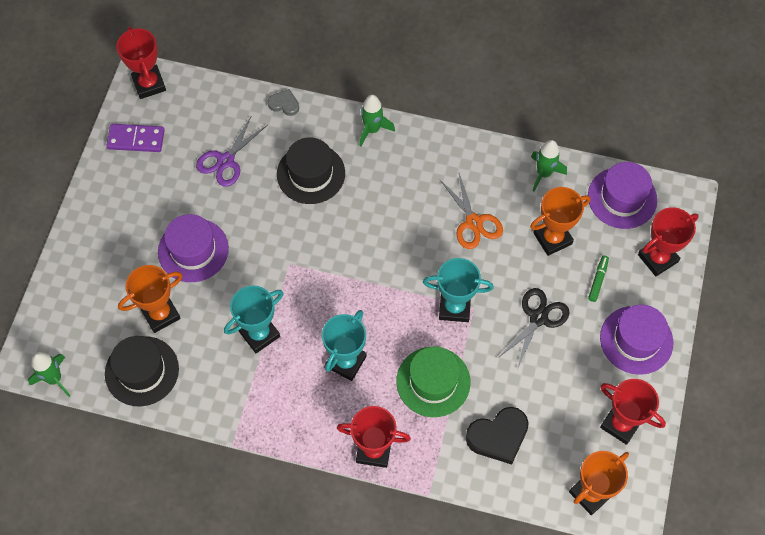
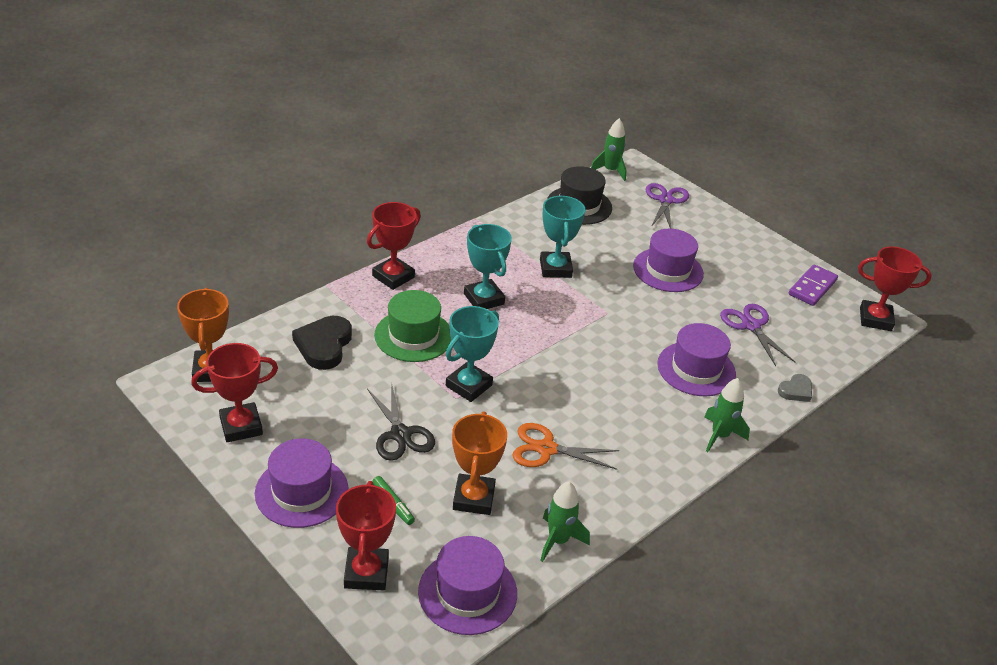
camera: 120 degrees right, 25 degrees down
orange trophy [118,265,183,333] -> none
black hat [277,138,345,204] -> purple hat [657,323,736,396]
none -> purple scissors [646,183,689,229]

